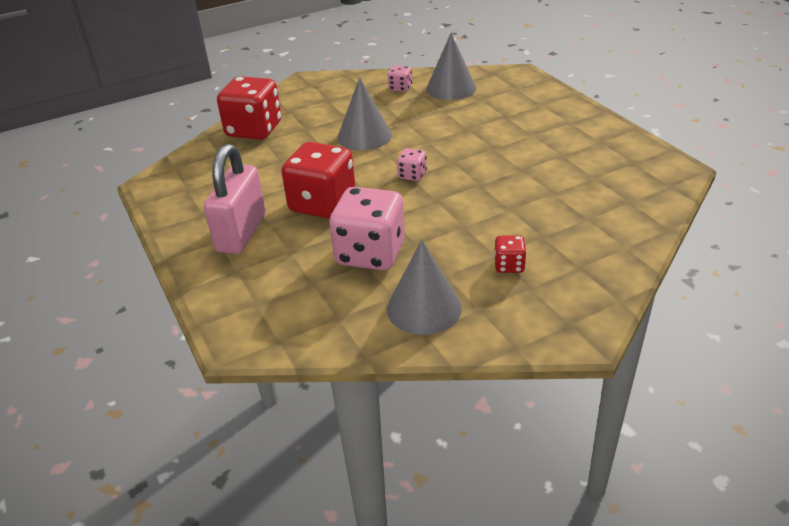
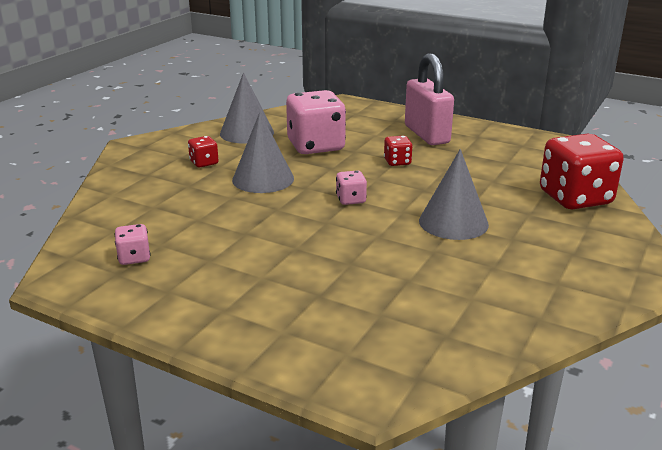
camera: 145 degrees right, 10 degrees down
red dice [281,142,356,219] -> red dice [384,136,413,166], size x0.46
pink dice [388,65,412,92] -> pink dice moved to [115,224,150,265]
grey cone [426,33,476,100] -> grey cone moved to [232,112,294,193]

